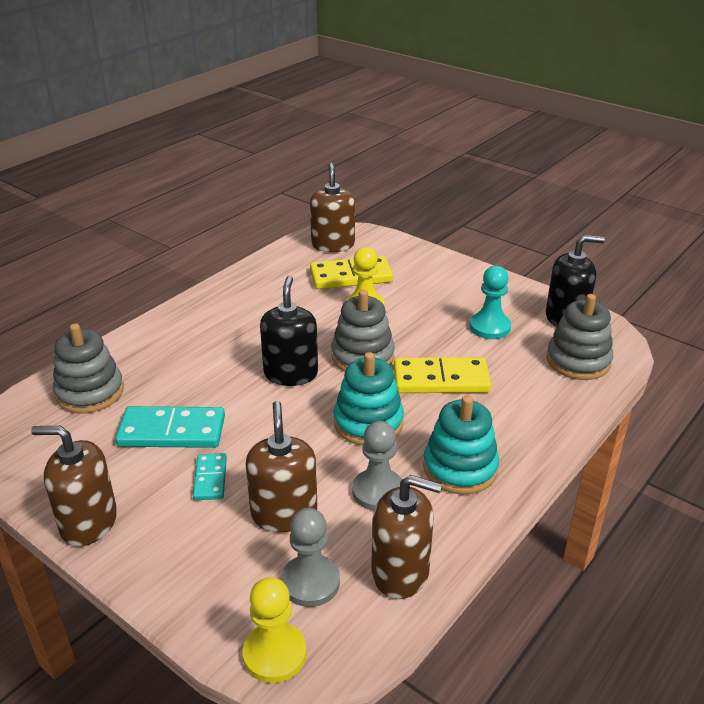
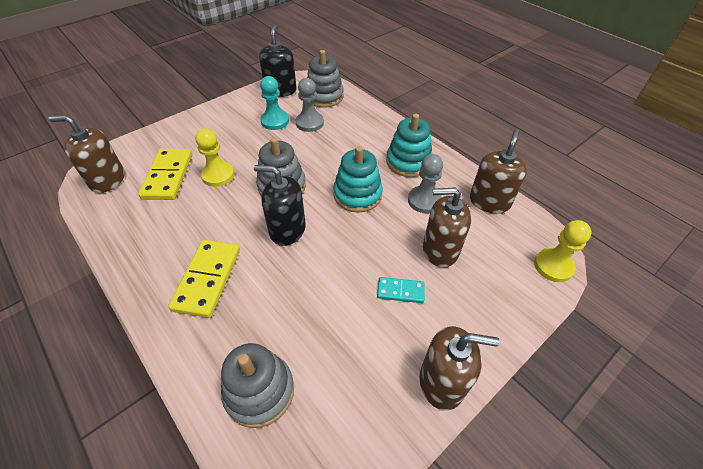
camera: 80 degrees left, 15 degrees up
brown soap dispenser [31,426,117,546] -> brown soap dispenser turned 105 degrees counterclockwise [420,326,500,411]
turquoise domino [115,406,225,448] -> none
grey pawn [281,508,340,607] -> grey pawn moved to [296,78,324,132]
yellow domino [394,357,492,393] -> yellow domino moved to [168,240,240,318]

